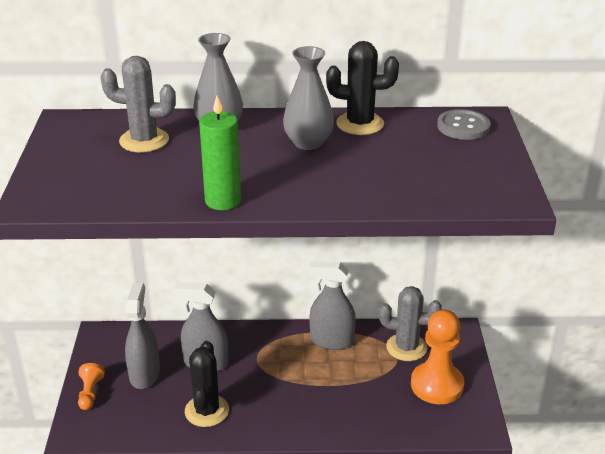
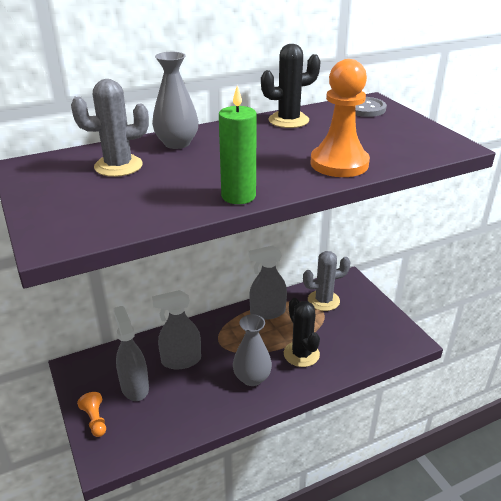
camera: 25 degrees left, 0 degrees up
black cactus [185,341,229,427] -> black cactus moved to [284,298,320,367]
grey vase [283,46,334,150] -> grey vase moved to [233,314,272,386]
orange pawn [411,310,464,404] -> orange pawn moved to [310,59,370,177]

